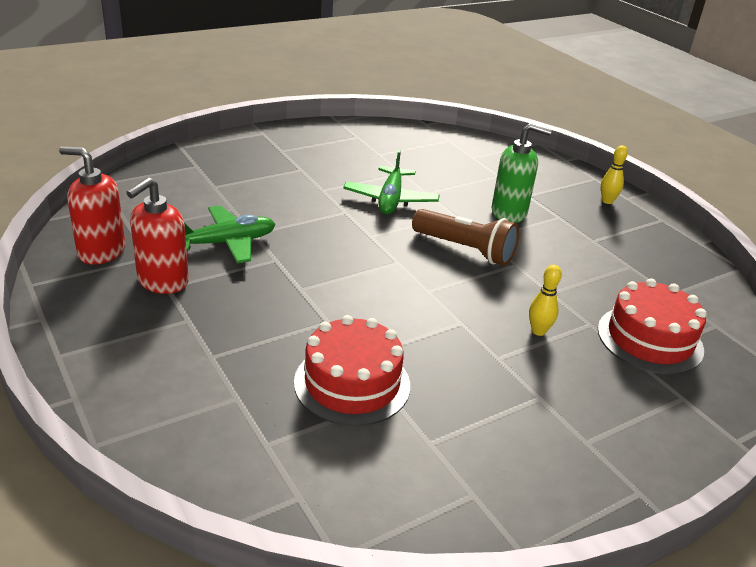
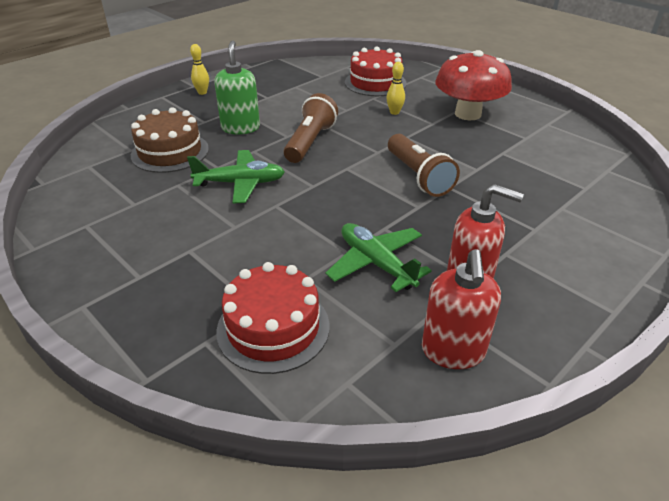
camera: 100 degrees left, 5 degrees up
red cake [294,315,410,426] -> red cake moved to [216,262,329,374]
none -> brown cake [131,107,209,173]
none -> brown flashlight [388,134,460,197]
none -> red mushroom [435,50,512,120]

